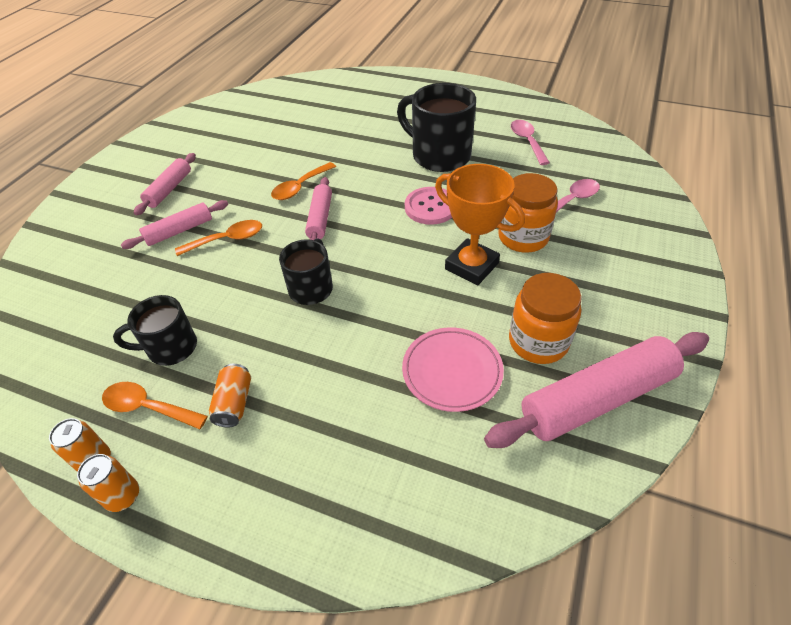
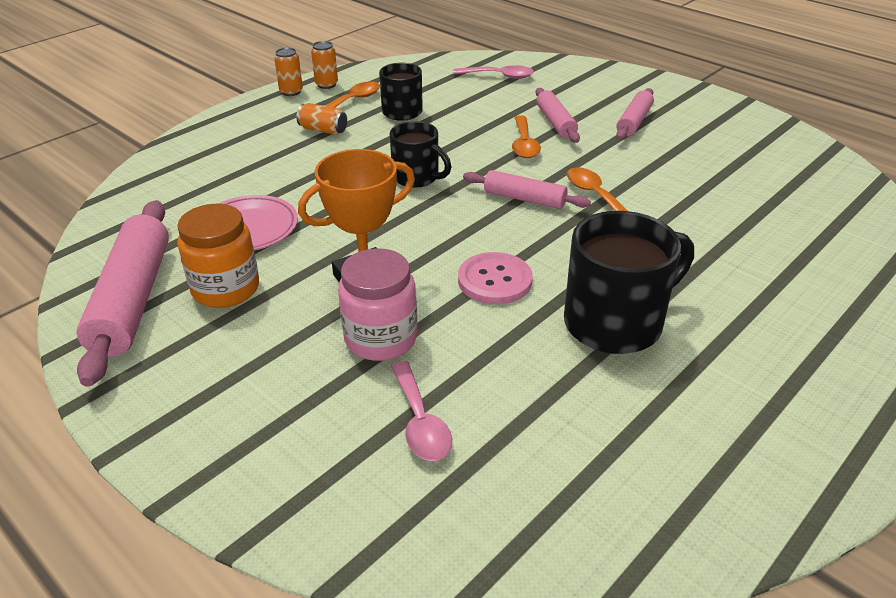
camera: 110 degrees right, 10 degrees down
pink rolling pin [134,153,196,215] -> pink rolling pin turned 75 degrees clockwise [616,88,654,140]
orange jar [498,173,558,253] -> pink jar [338,248,417,361]
pink spoon [511,120,550,165] -> pink spoon moved to [453,65,534,79]

